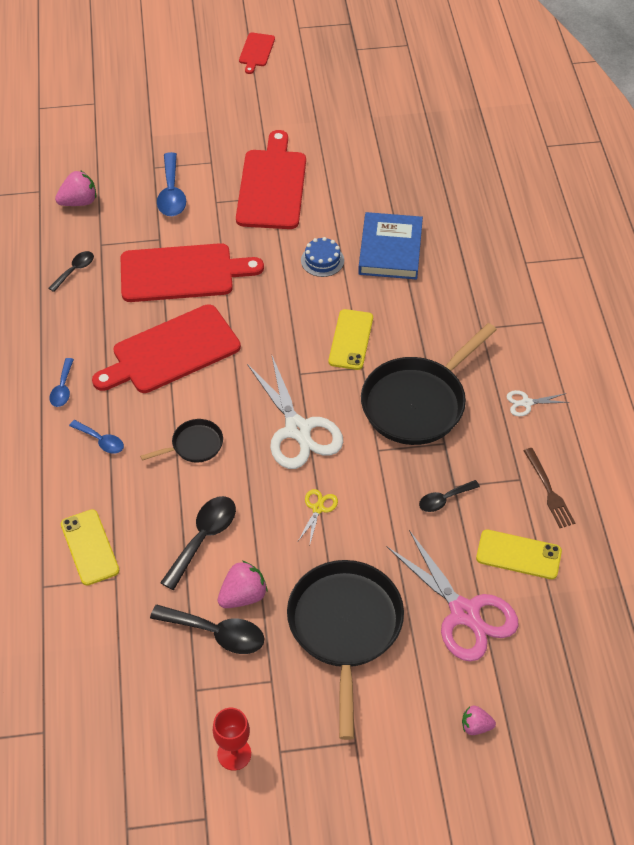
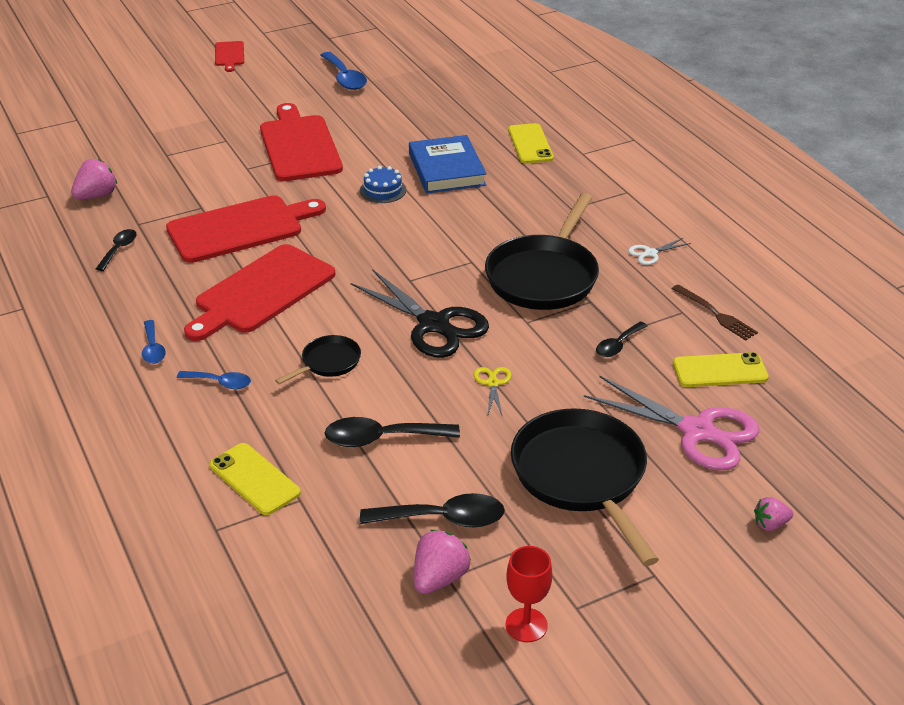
camera: 20 degrees left, 15 degrees down
blue spoon [157,152,186,216] -> blue spoon moved to [321,52,367,90]
black spoon [160,496,236,590] -> black spoon turned 105 degrees counterclockwise [325,417,460,447]
pink strawberry [218,561,267,608] -> pink strawberry moved to [414,530,471,594]
white scissors [247,356,343,469] -> black scissors [350,269,489,358]
yellow phone [329,309,373,370] -> yellow phone moved to [508,123,554,164]

